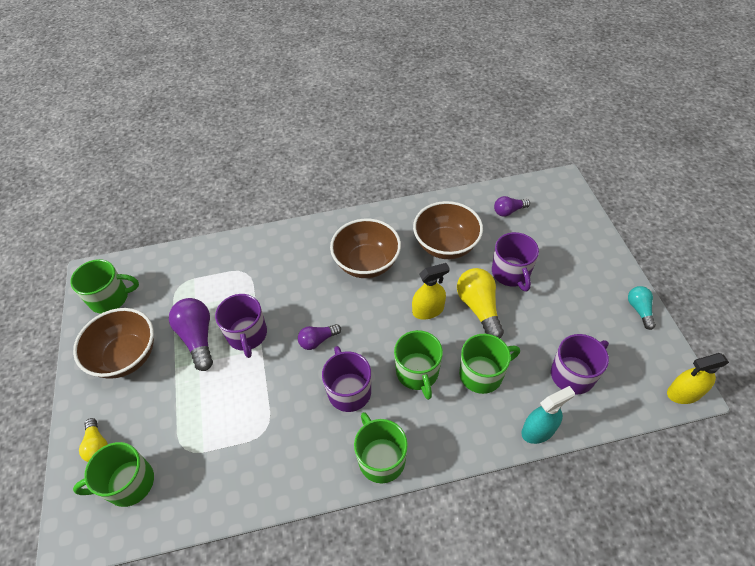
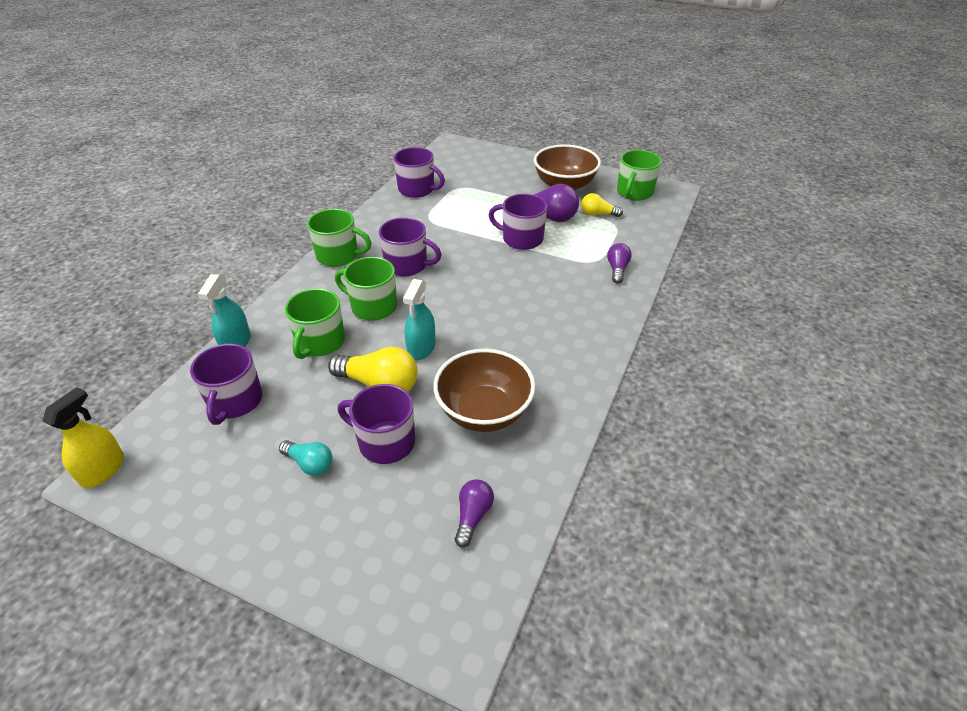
camera: 125 degrees right, 10 degrees down
green mug [73,442,154,507] -> none
yellow light bulb [79,418,108,462] -> yellow light bulb moved to [581,193,623,217]
purple light bulb [298,324,341,350] -> purple light bulb moved to [607,243,632,283]
brown bowl [330,219,401,278] -> none
yellow spray bottle [412,263,450,320] -> turquoise spray bottle [403,279,436,360]
turquoise light bulb [628,286,656,330] -> turquoise light bulb moved to [279,440,333,476]
none -> purple mug [394,147,445,198]

